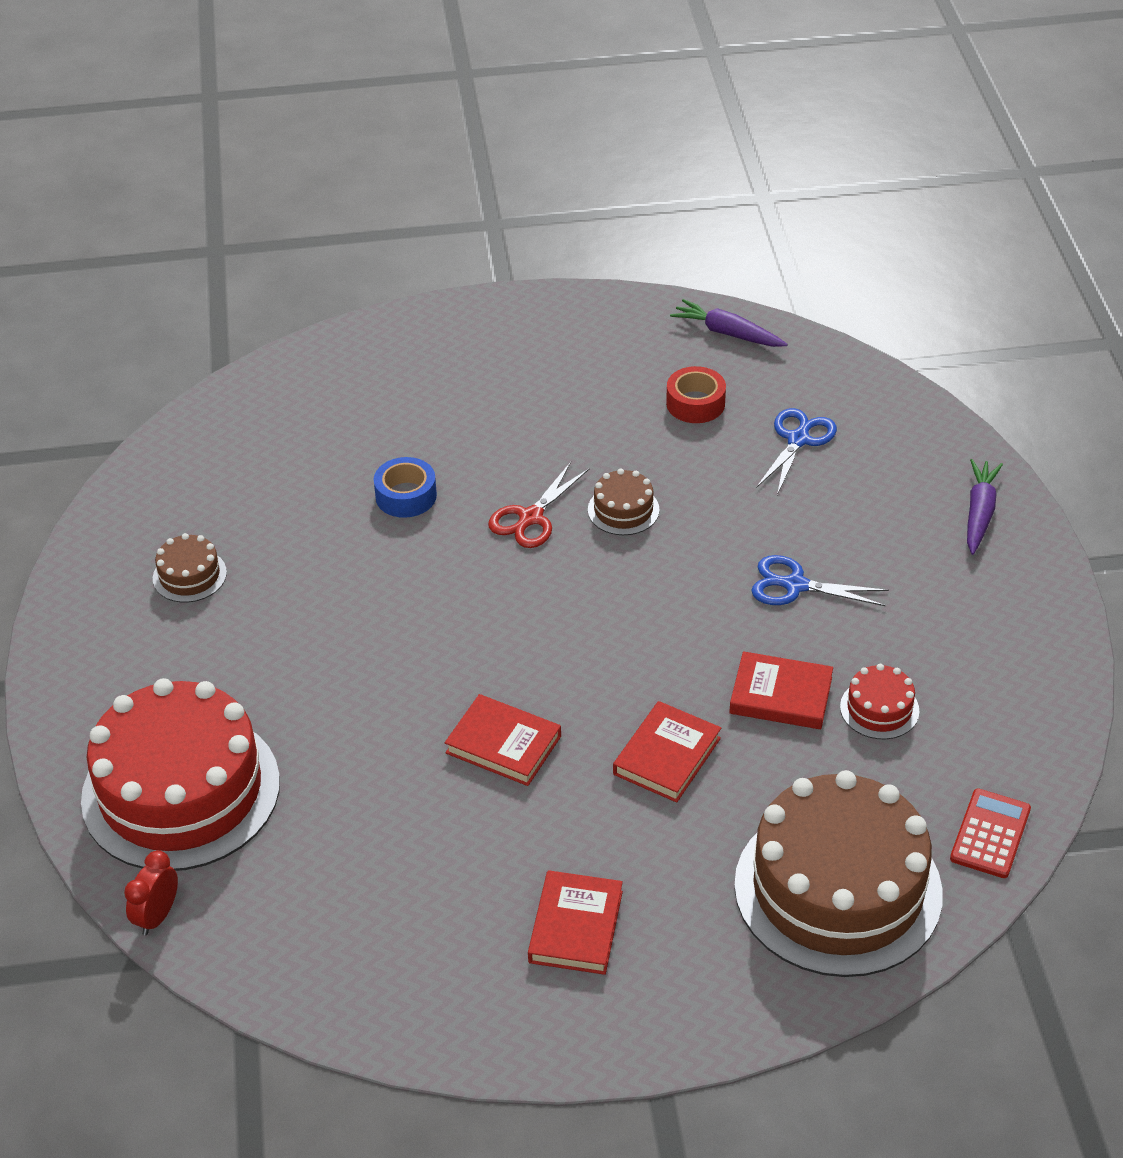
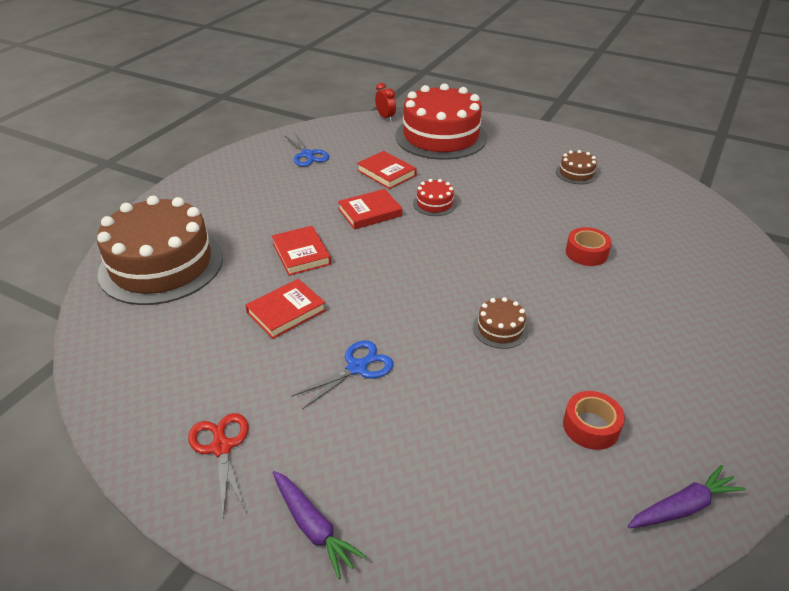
camera: 125 degrees right, 5 degrees down
blue tape [374,457,437,518] -> red tape [566,227,612,266]
red scissors [488,462,590,548] -> red scissors moved to [188,413,248,517]
red book [528,870,623,975] -> red book moved to [357,151,417,189]
blue scissors [756,408,837,495] -> blue scissors moved to [284,132,329,167]
red cake [840,664,920,739] -> red cake moved to [413,179,457,216]
red calculator [950,788,1031,878] -> none

